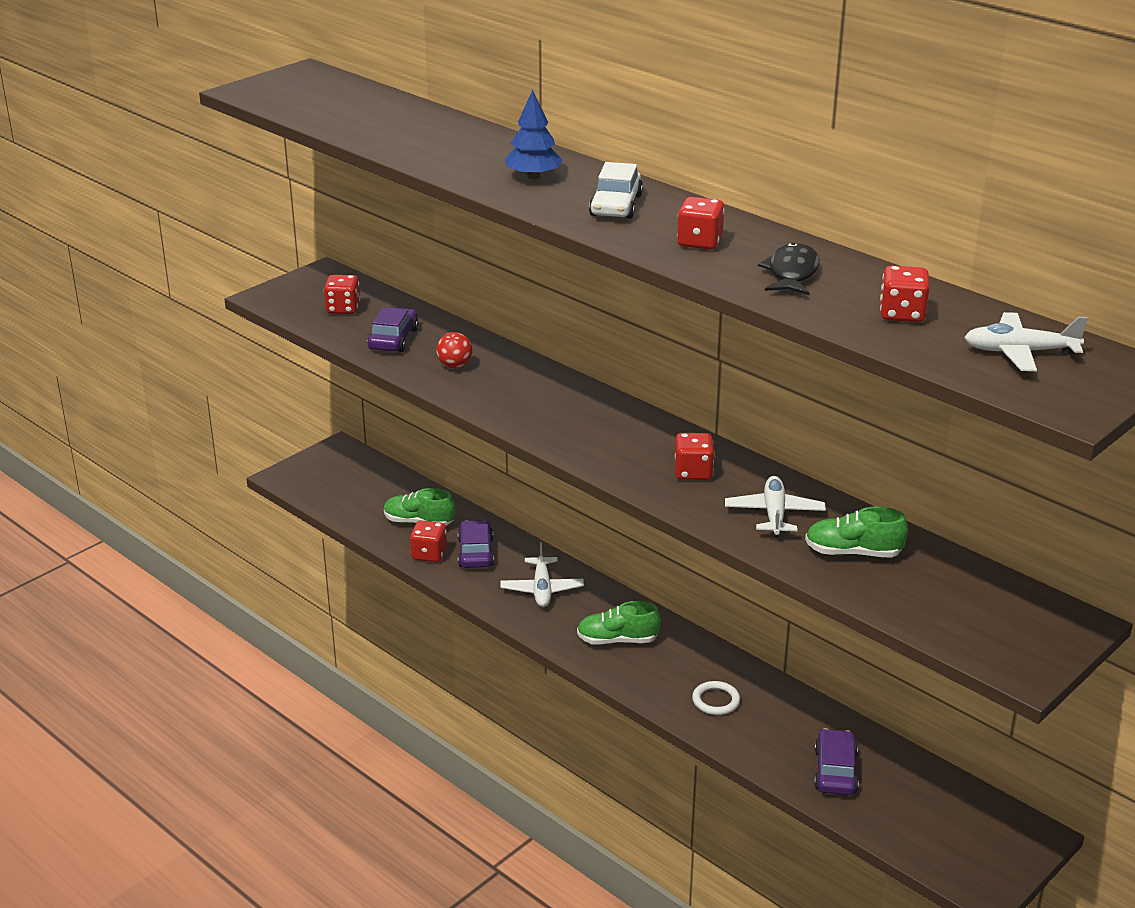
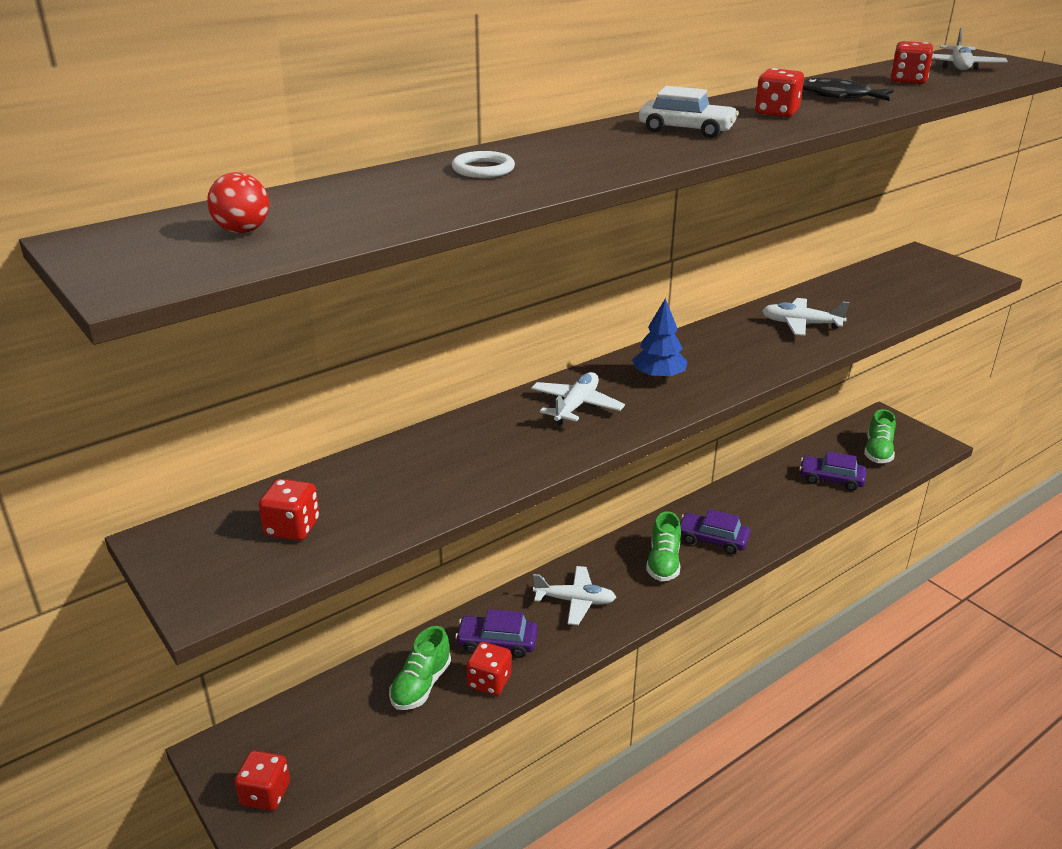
camera: 80 degrees left, 0 degrees up
purple car [368,307,418,352] -> purple car moved to [680,509,750,554]
red ball [436,332,473,369] -> red ball moved to [207,172,269,233]
blue tree [505,90,563,179] -> blue tree moved to [632,298,687,380]
red dice [675,433,714,480] -> red dice moved to [234,751,290,811]
white ring [692,681,740,715] -> white ring moved to [452,151,515,178]
green shoe [805,507,908,558] -> green shoe moved to [864,409,896,463]
none -> white plane [531,372,625,425]

